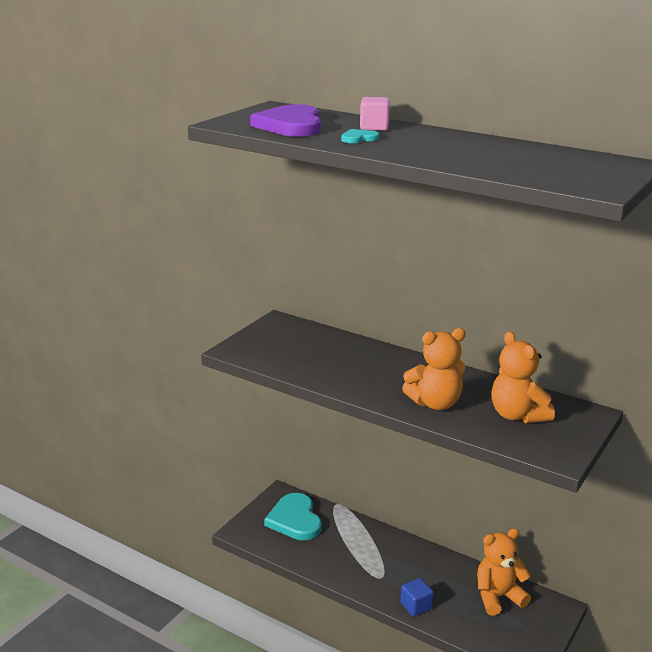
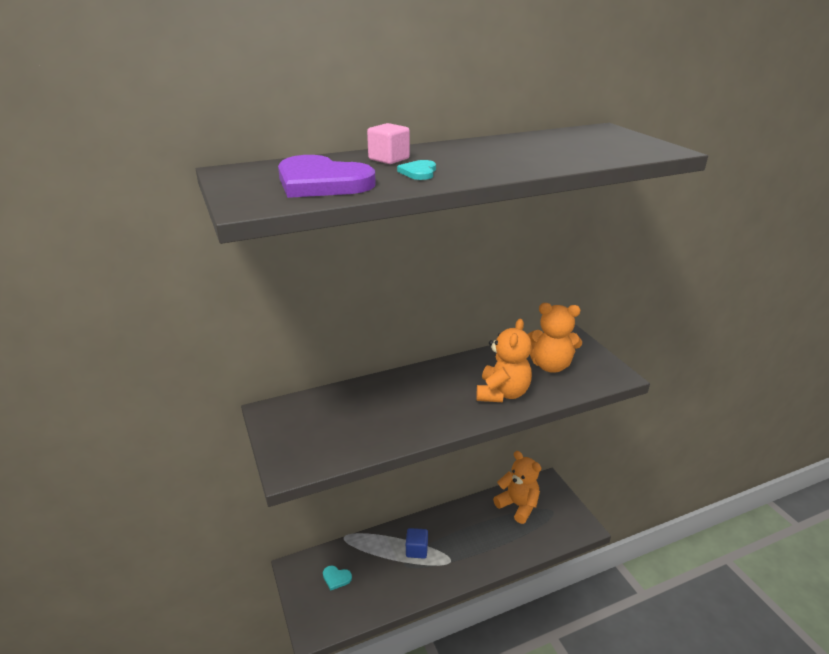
camera: 55 degrees left, 5 degrees up
turquoise heart [264,493,322,540] -> turquoise heart [323,566,352,591], size x0.45
blue cube [400,578,434,617] -> blue cube moved to [406,528,428,559]
orange teddy bear [477,528,531,616] -> orange teddy bear turned 120 degrees clockwise [493,451,541,524]

